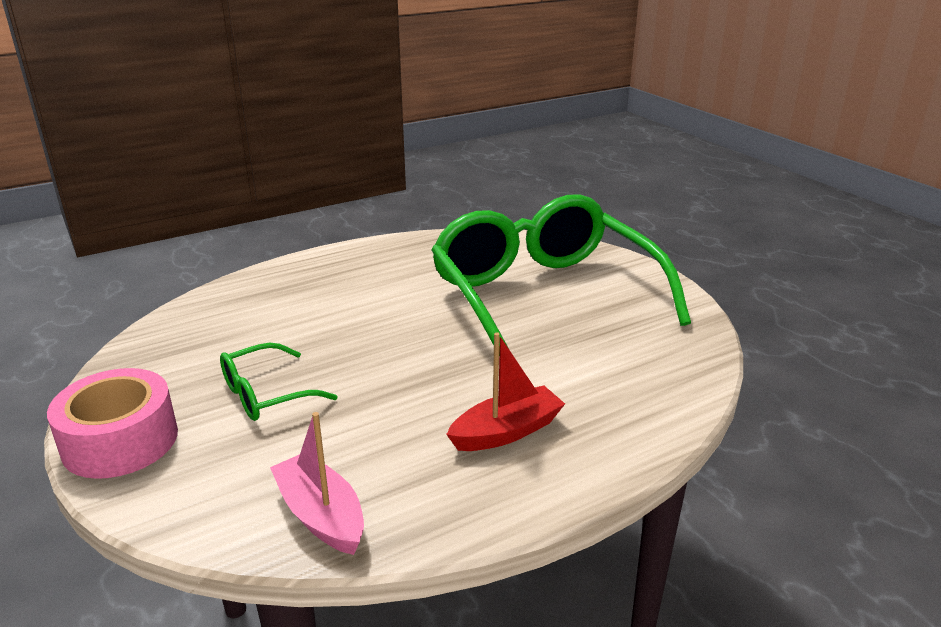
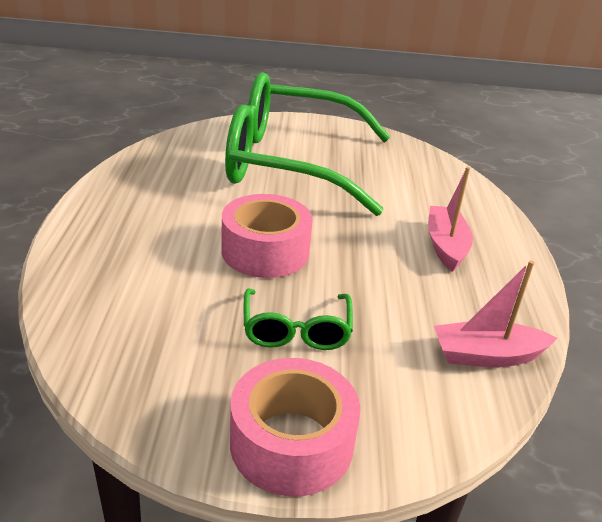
camera: 60 degrees left, 5 degrees up
red boat [446,332,565,451] -> pink boat [428,167,473,272]
none -> pink tape [222,194,313,278]

